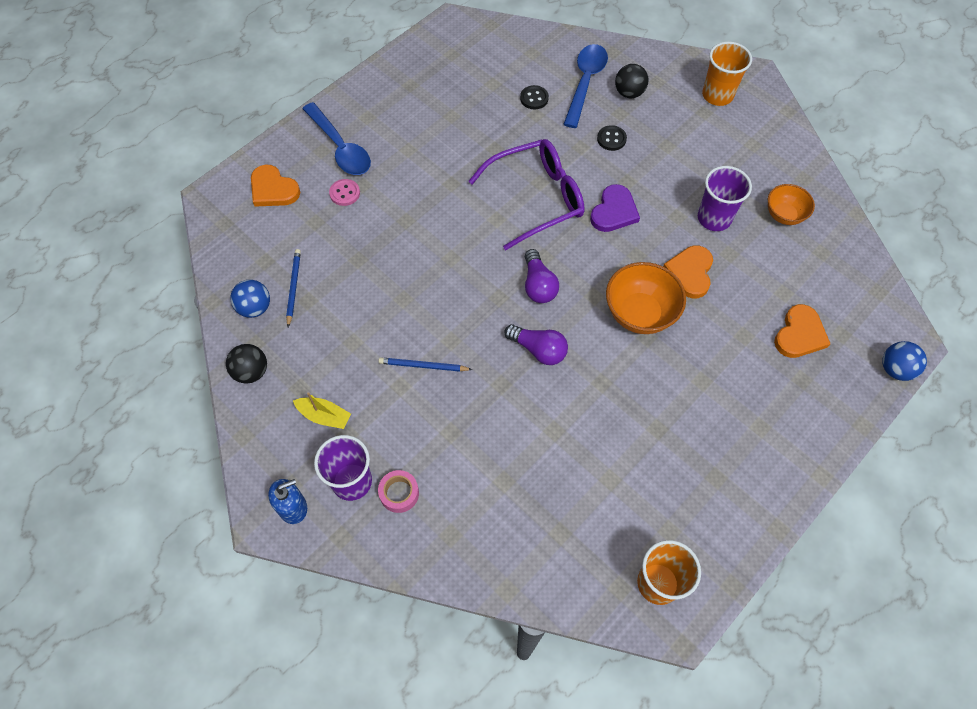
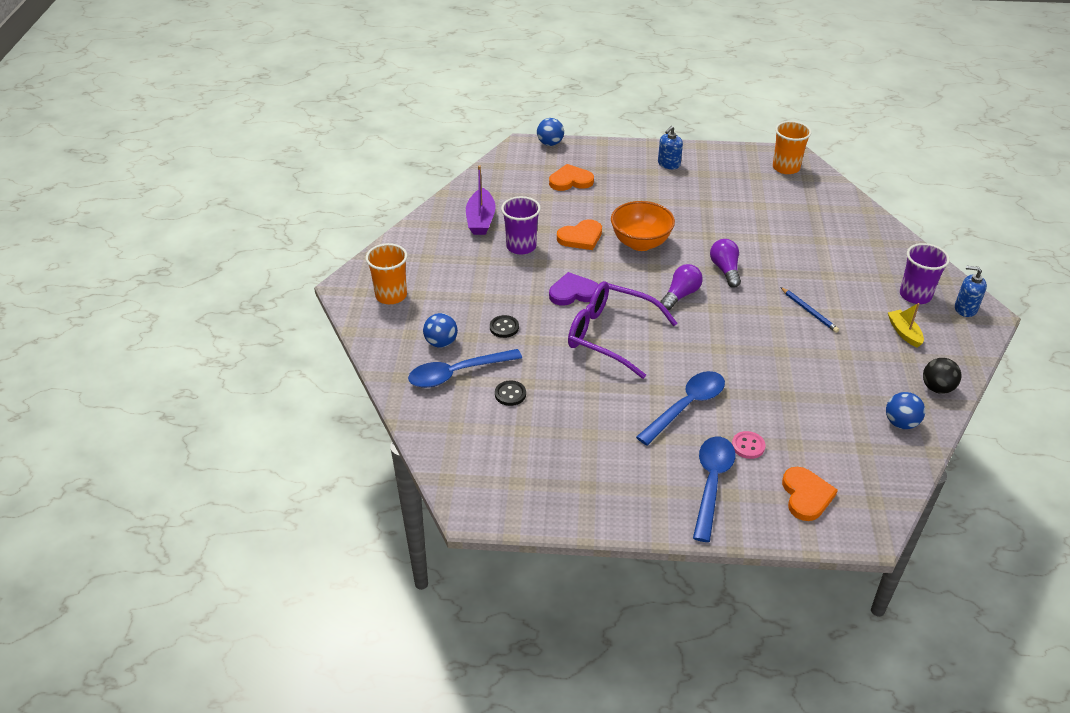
camera: 130 degrees left, 20 degrees down
blue pencil [286,249,301,327] -> none
pink tape [378,470,419,513] -> none
black ball [615,64,649,98] -> blue ball [423,313,458,348]
orange bowl [768,184,815,225] -> purple boat [466,165,496,235]
none -> blue spoon [636,371,725,445]
none -> blue soap dispenser [658,126,683,169]

